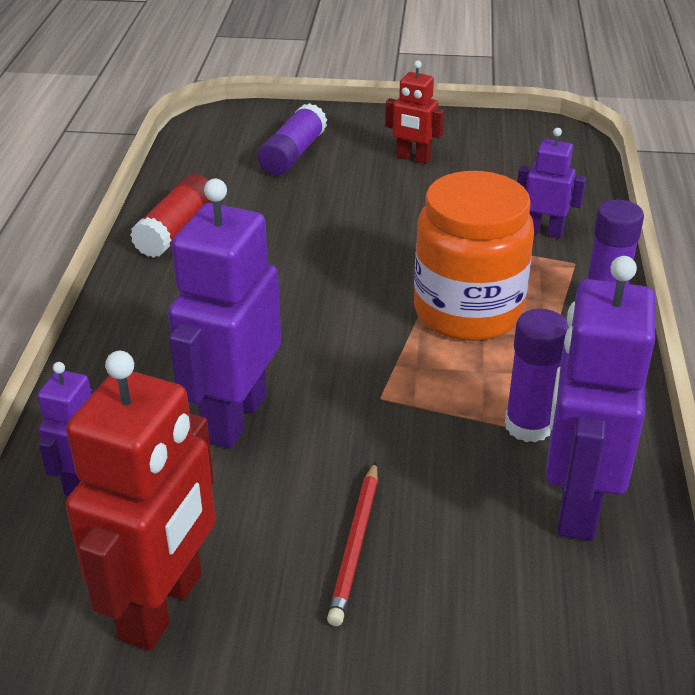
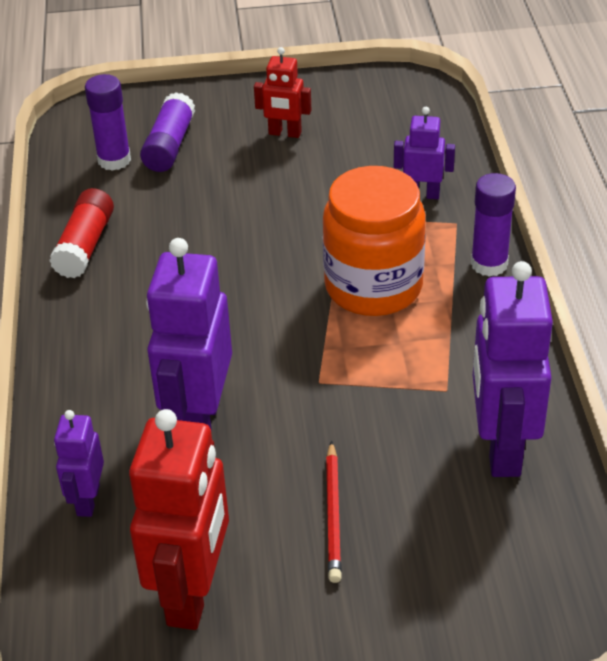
camera: 10 degrees left, 5 degrees up
purple glue stick [505,309,569,442] -> purple glue stick moved to [85,74,131,171]

